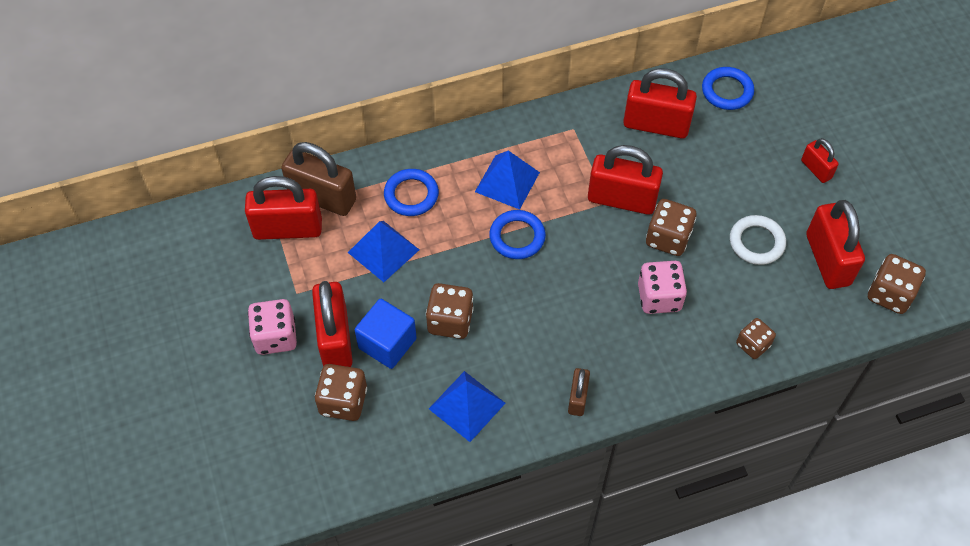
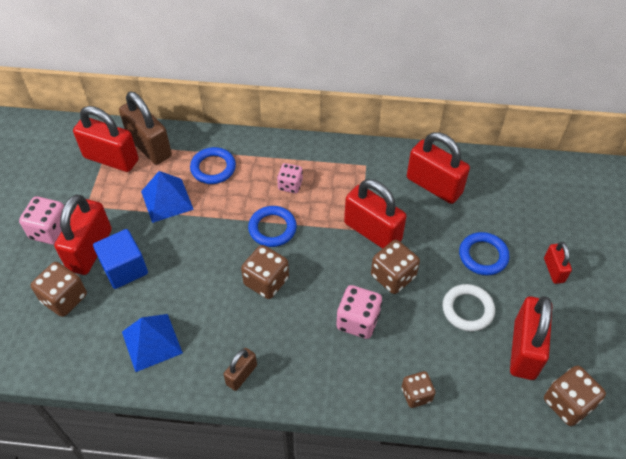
camera: 25 degrees right, 5 degrees down
brown dice [426,283,474,339] -> brown dice moved to [241,245,289,299]
blue pyramid [475,150,540,210] -> pink dice [277,163,303,193]
blue ring [702,67,754,110] -> blue ring moved to [459,232,509,275]

